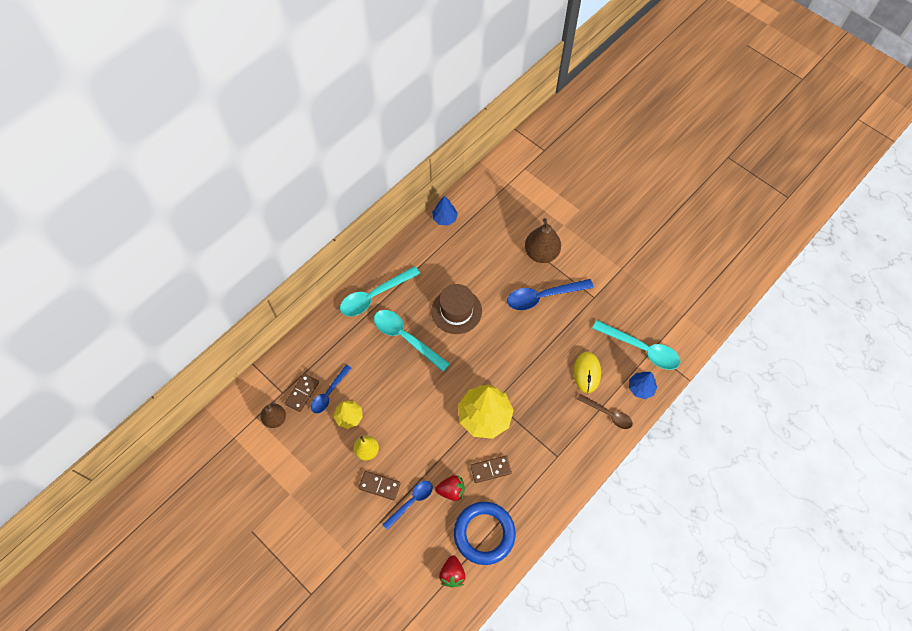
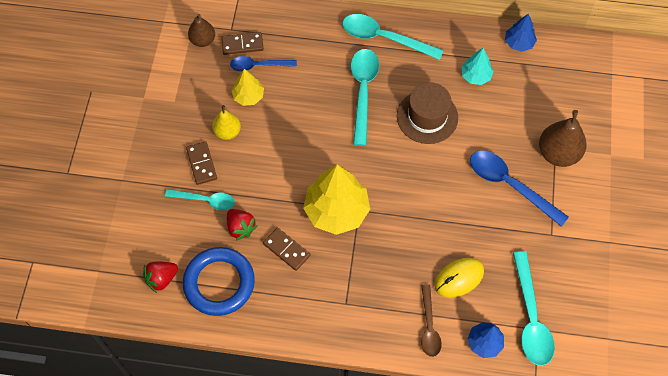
camera: 55 degrees right, 0 degrees up
blue spoon [382,481,433,530] -> turquoise spoon [165,189,235,210]
none -> turquoise tree [461,48,494,85]

